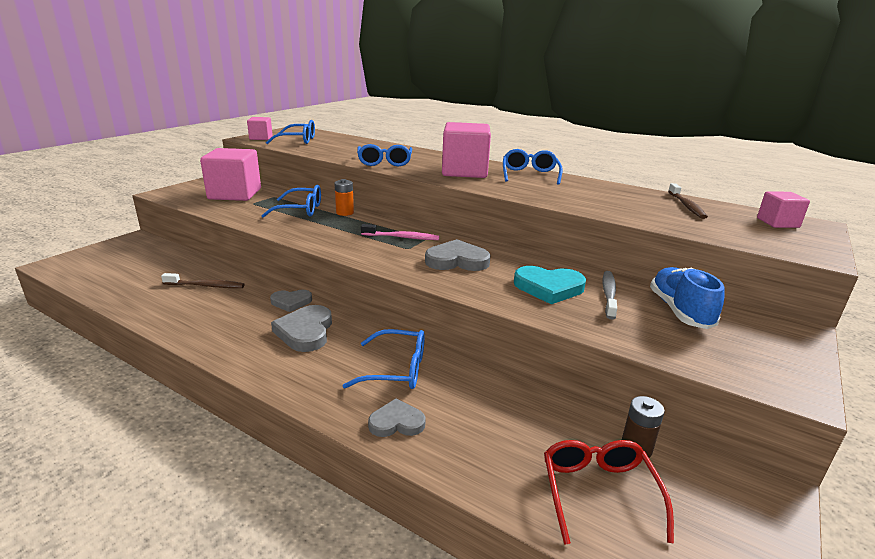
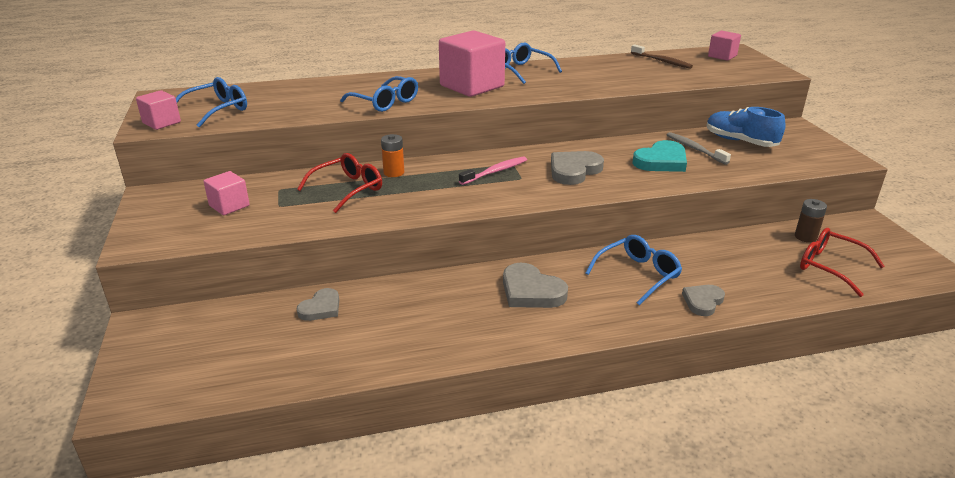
camera: 45 degrees left, 5 degrees up
brown toothbrush [161,273,245,288] -> none
pink cube [200,148,261,201] -> pink cube [204,171,250,215], size x0.52
blue glasses [261,185,321,218] -> red glasses [297,153,382,213]
grey heart [270,290,312,312] -> grey heart moved to [296,288,339,321]

